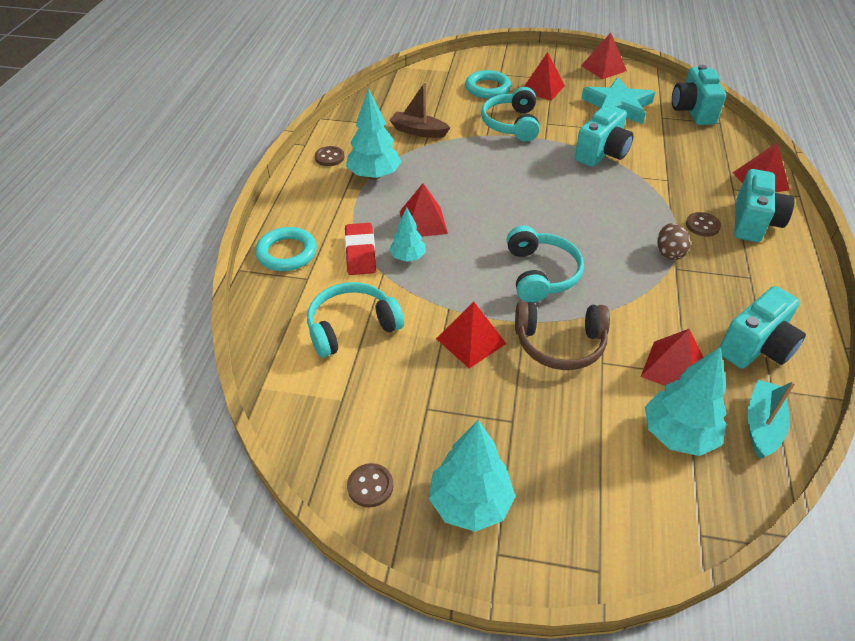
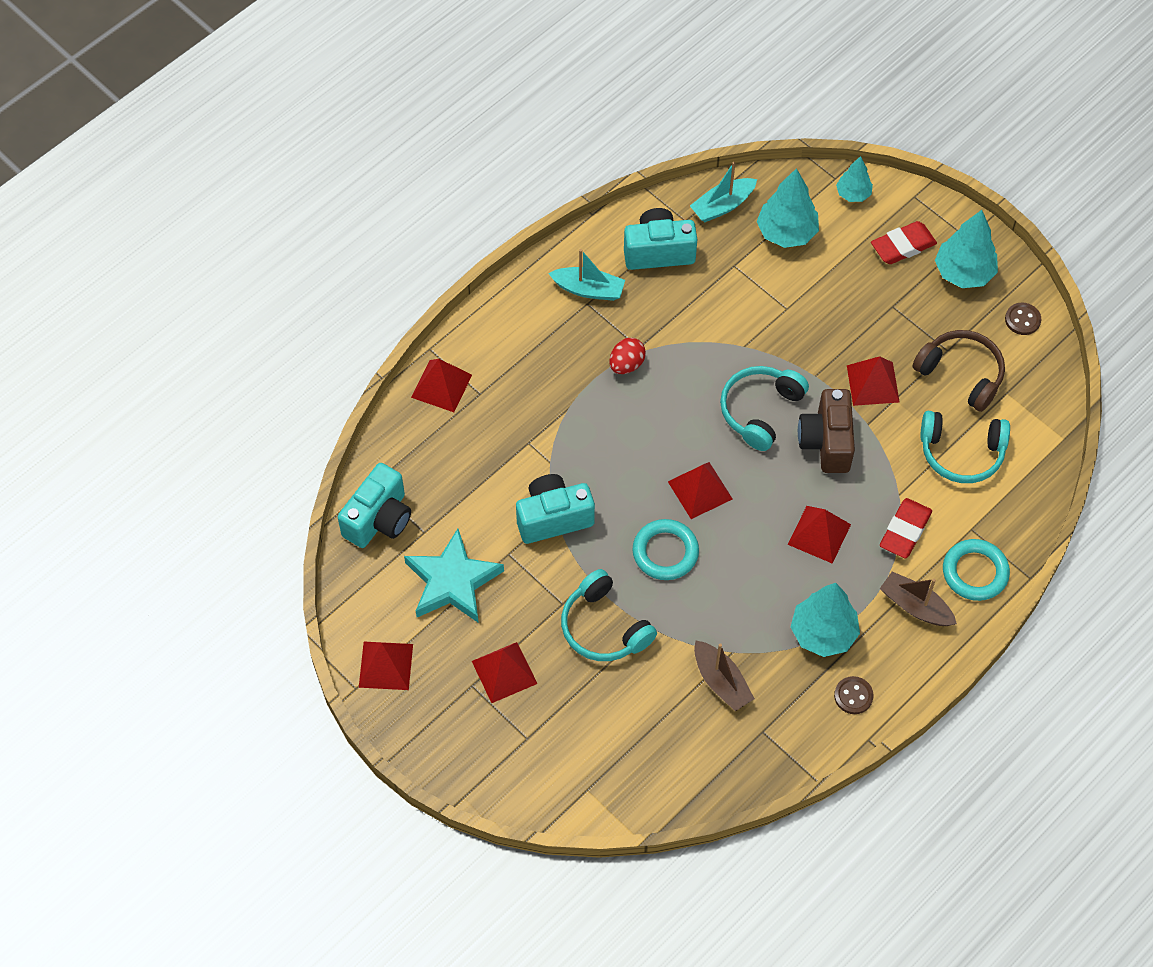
camera: 145 degrees left, 15 degrees up
turquoise tree [389,207,426,262] -> turquoise tree moved to [836,156,873,202]
turquoise ring [465,70,511,99] -> turquoise ring moved to [632,519,699,580]
turquoise headphones [481,87,540,142] -> turquoise headphones turned 105 degrees clockwise [561,569,657,661]
brown headphones [515,301,610,370] -> brown headphones moved to [912,330,1005,412]
red pyramid [641,329,704,386] -> red pyramid moved to [668,462,733,519]
brown egg [657,223,690,260] -> red egg [609,338,646,374]
brown button [686,212,721,237] -> none
turquoise camera [734,169,795,242] -> none
none -> turquoise boat [548,249,625,301]
none -> brown camera [798,389,855,473]
none -> red eraser [871,221,937,264]
none -> brown boat [880,572,957,626]

